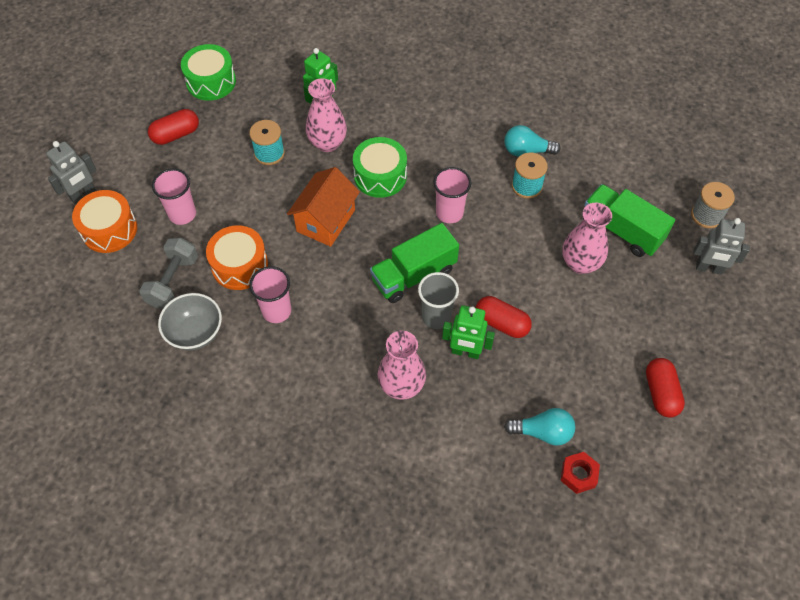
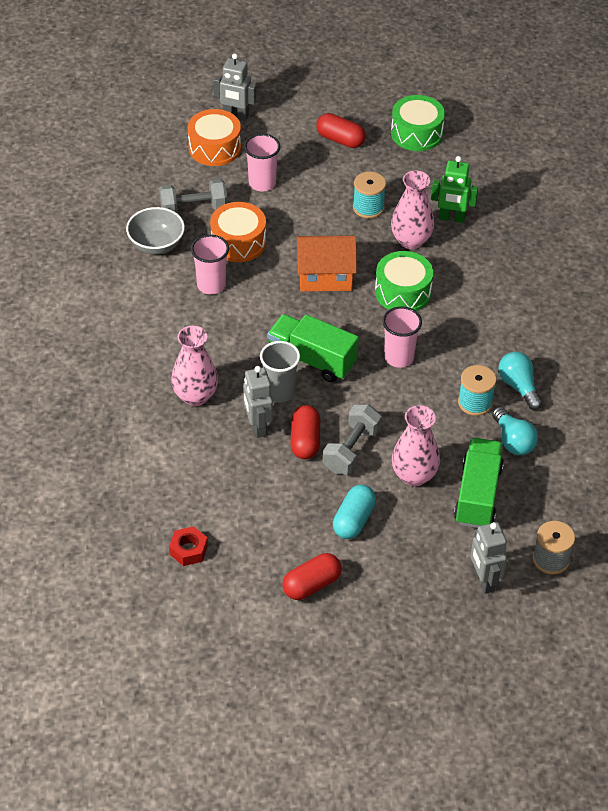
camera: 60 degrees right, 10 degrees down
green robot [442,305,495,359] -> grey robot [243,366,273,438]
turquoise light bulb [504,408,575,446] -> turquoise light bulb moved to [492,407,538,455]
none -> grey dumbbell [323,405,382,475]
none -> turquoise capsule [333,485,376,539]

